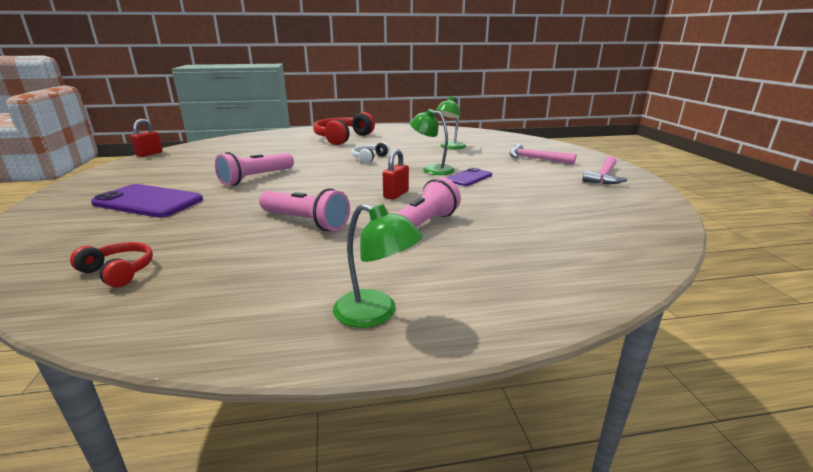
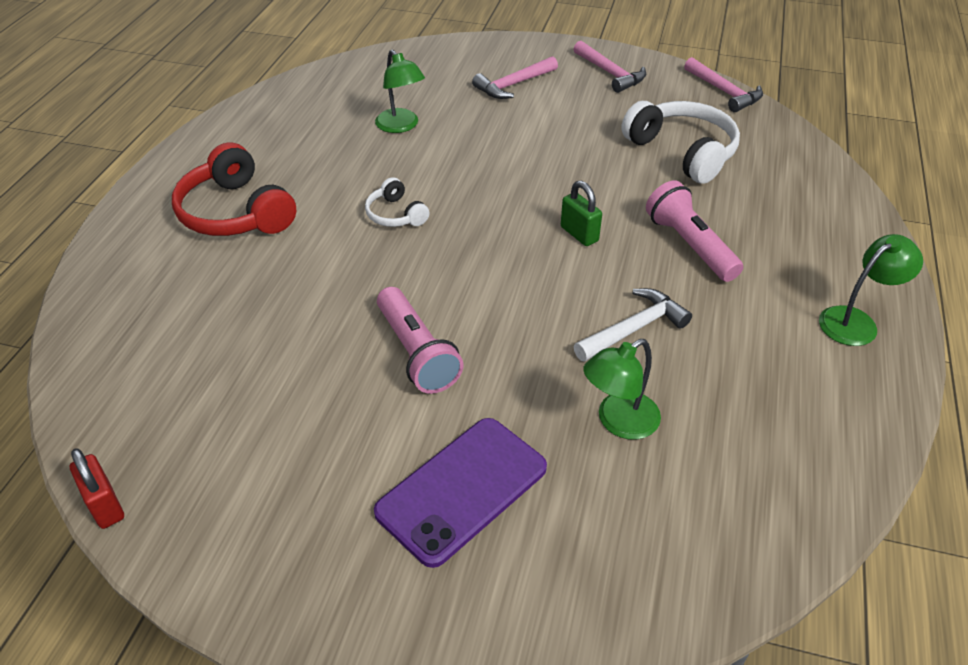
camera: 65 degrees left, 20 degrees up
red headphones [70,242,153,288] -> none
pink flashlight [259,188,350,231] -> white hammer [574,288,692,362]
red padlock [383,149,409,200] -> green padlock [561,181,602,246]
green lamp [410,109,455,175] -> green lamp moved to [583,339,661,440]
purple phone [447,167,492,186] -> none
none -> white headphones [621,101,740,184]
none -> pink hammer [684,57,763,112]

